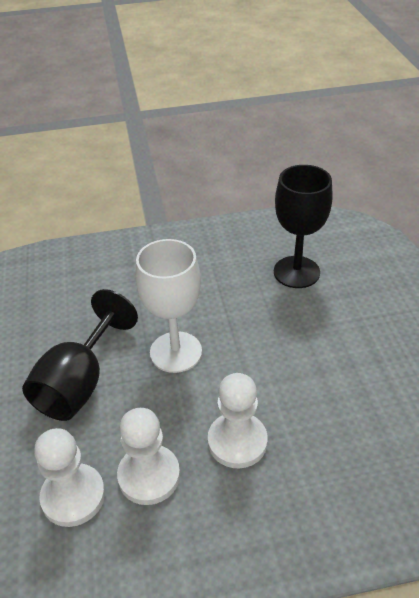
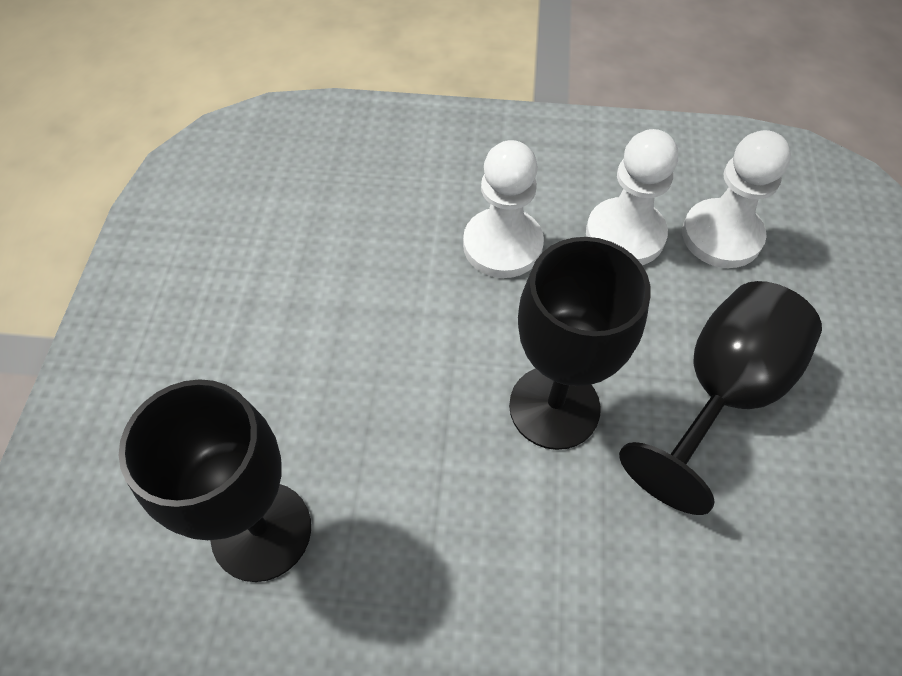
camera: 165 degrees left, 15 degrees up
white goblet [136,239,202,373] -> black goblet [509,237,651,450]

